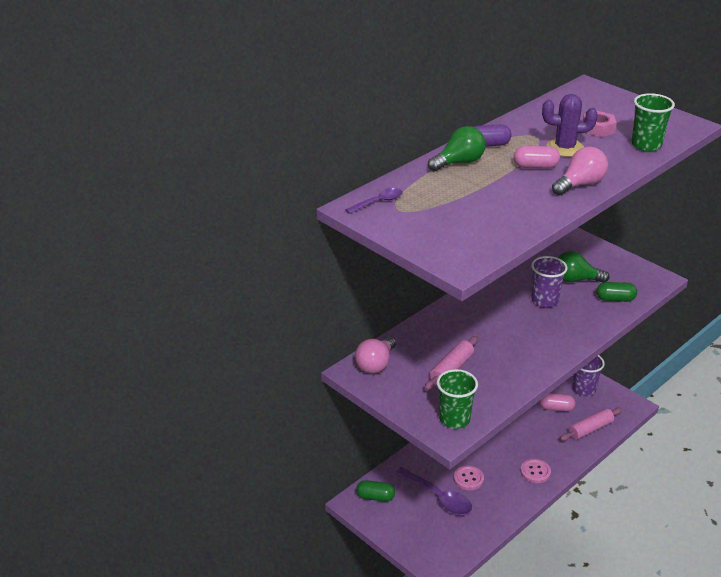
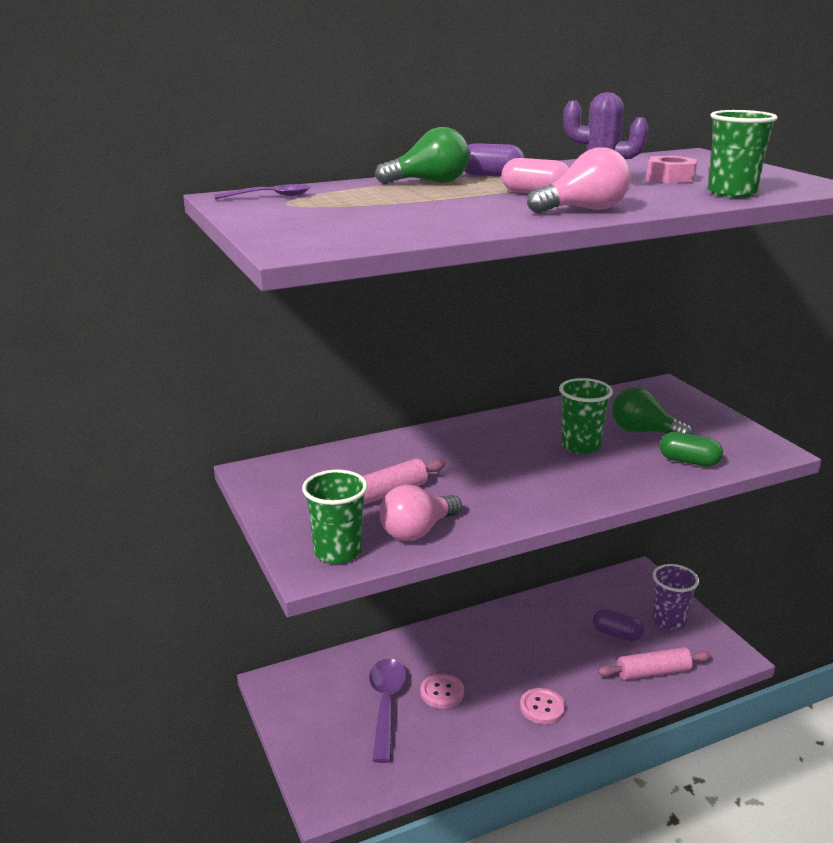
camera: 20 degrees right, 10 degrees down
pink light bulb [355,336,396,374] -> pink light bulb moved to [380,484,462,541]
green capsule [356,480,395,502] -> none
purple spoon [395,467,472,515] -> purple spoon turned 150 degrees counterclockwise [369,659,407,763]
purple cup [531,256,568,308] -> green cup [559,378,613,454]
pink capsule [540,393,576,411] -> purple capsule [593,609,644,642]

